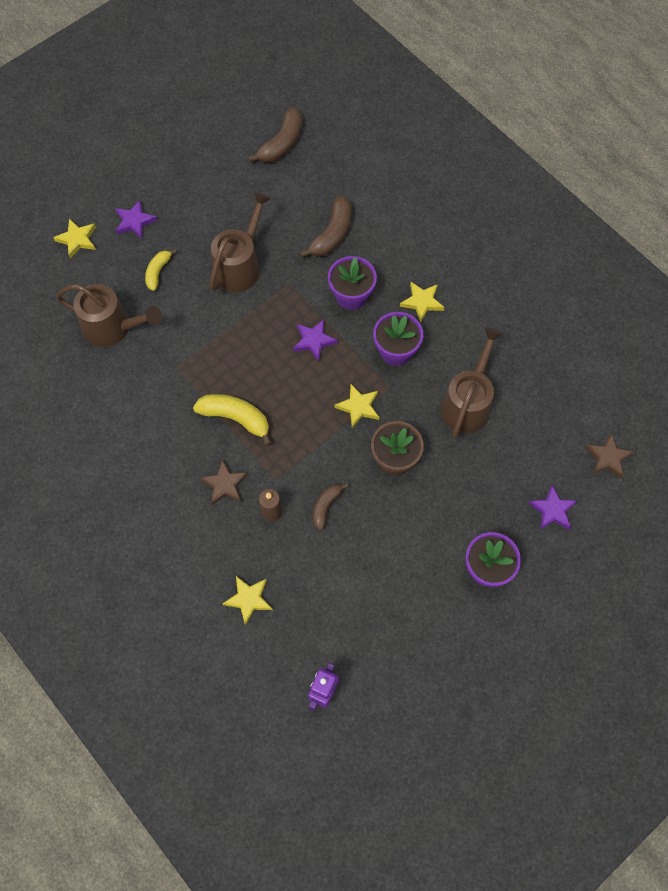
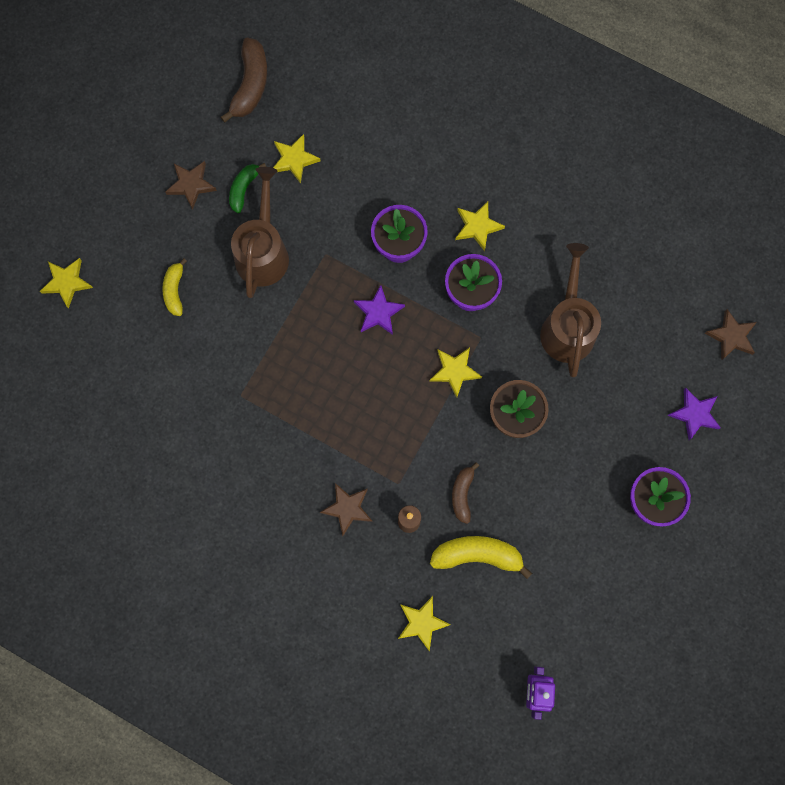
camera: 20 degrees left, 10 degrees up
brown watering can [56,284,162,347] -> none
purple star [115,200,157,239] -> none
yellow banana [193,394,272,446] -> yellow banana moved to [430,536,532,579]
brown banana [300,195,351,257] -> none
none -> brown star [165,161,217,210]
none -> green banana [229,163,266,213]
none -> yellow star [273,134,321,184]

